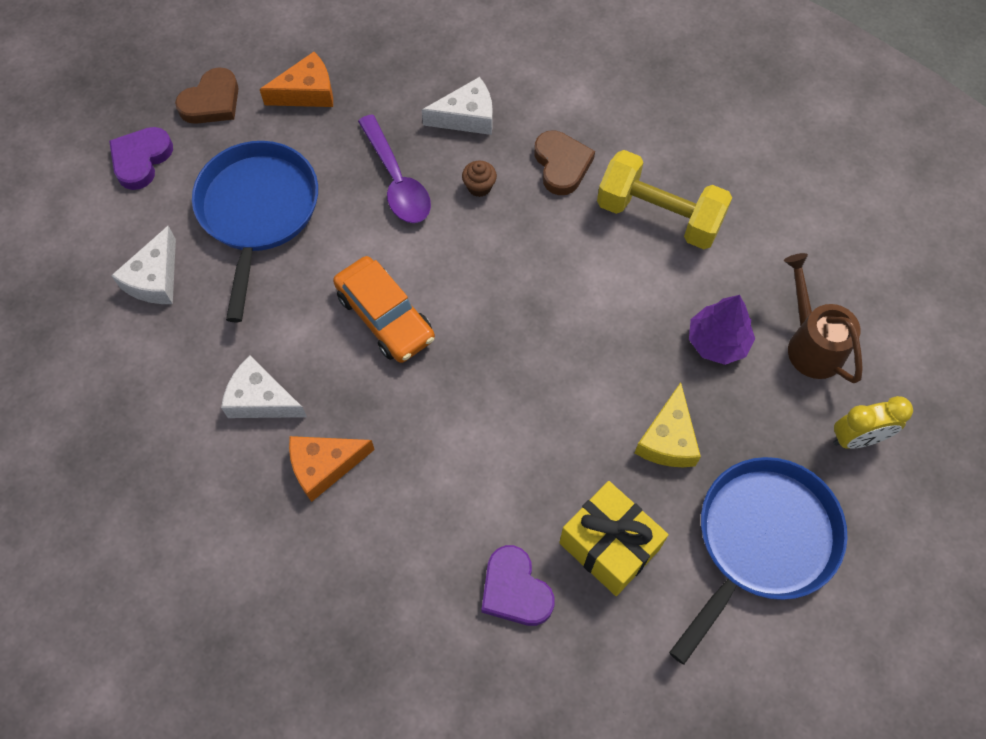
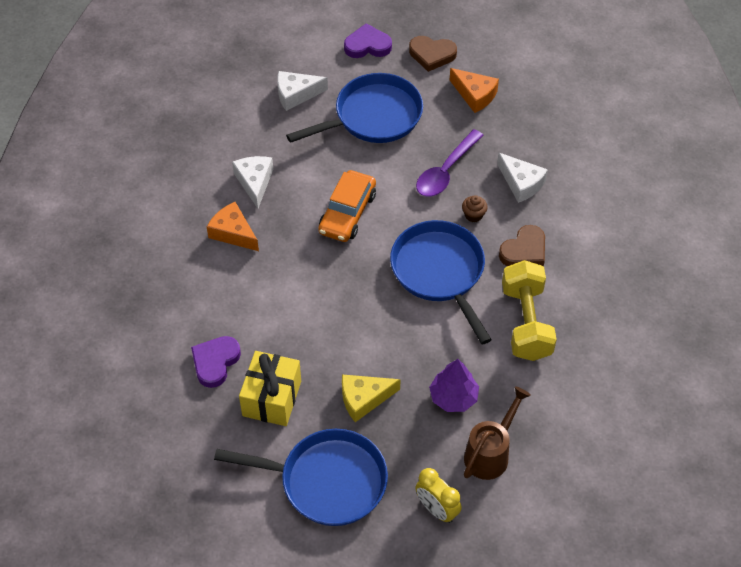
camera: 60 degrees right, 10 degrees down
none -> blue pan [390,220,492,344]

